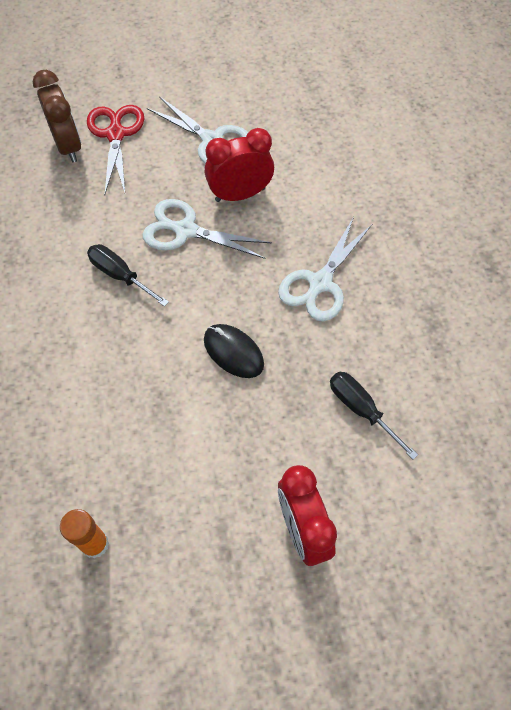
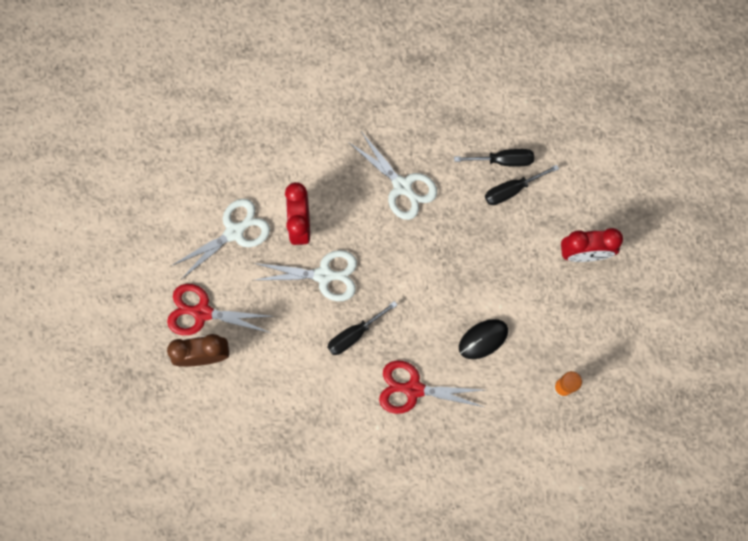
camera: 75 degrees left, 15 degrees up
white scissors [143,199,272,259] -> white scissors turned 120 degrees counterclockwise [254,250,357,301]
black mouse [204,324,264,378] -> black mouse moved to [459,319,508,359]
none -> red scissors [379,360,484,414]
none -> black screwdriver [454,149,534,166]

